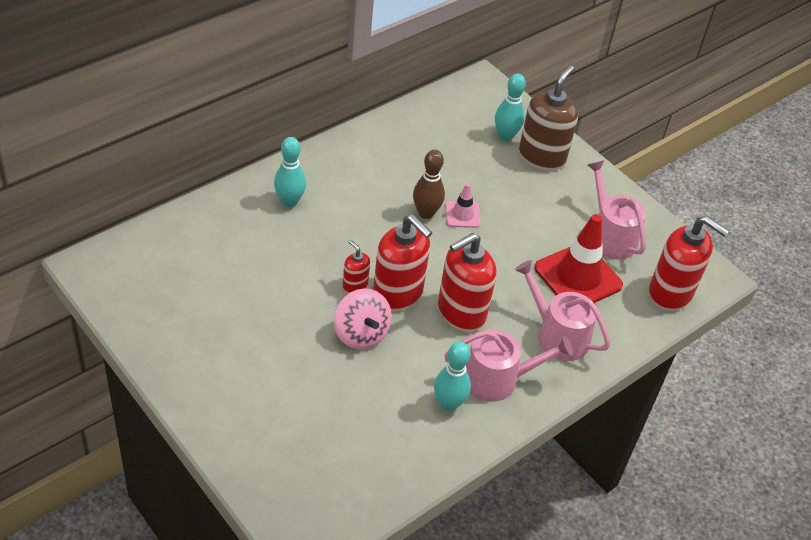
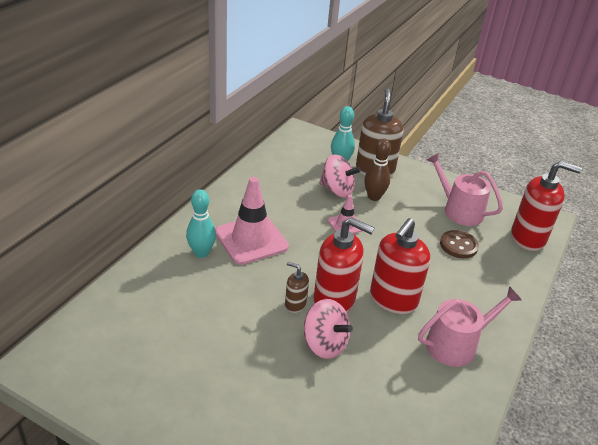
camera: 20 degrees left, 10 degrees down
red soap dispenser [343,240,370,293] -> brown soap dispenser [285,262,309,313]
brown bowling pin [413,150,445,219] -> brown bowling pin moved to [364,138,391,201]
turquoise bowling pin [434,342,471,411] -> none
pink watering can [515,260,611,361] -> none
red traffic cone [535,214,623,303] -> brown button [440,230,479,258]
none -> pink traffic cone [215,177,289,265]
none -> pink spinning top [319,154,361,198]

